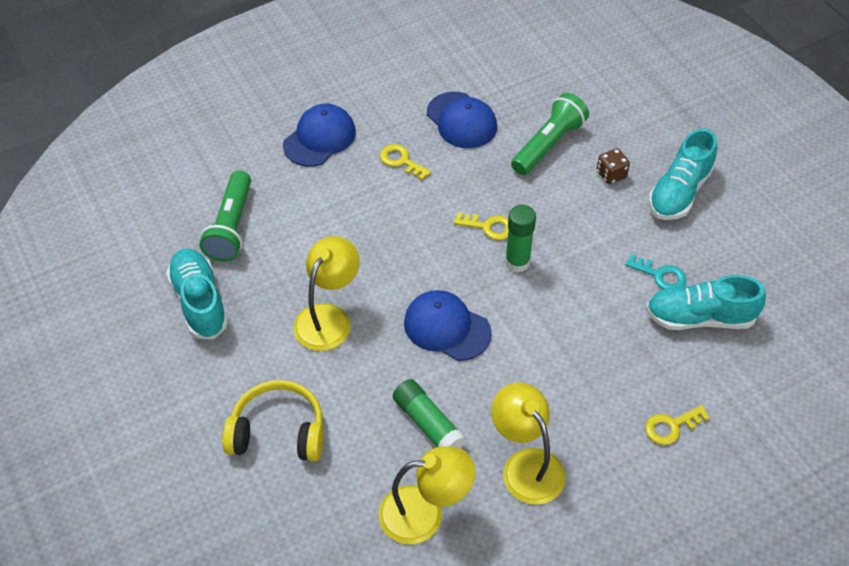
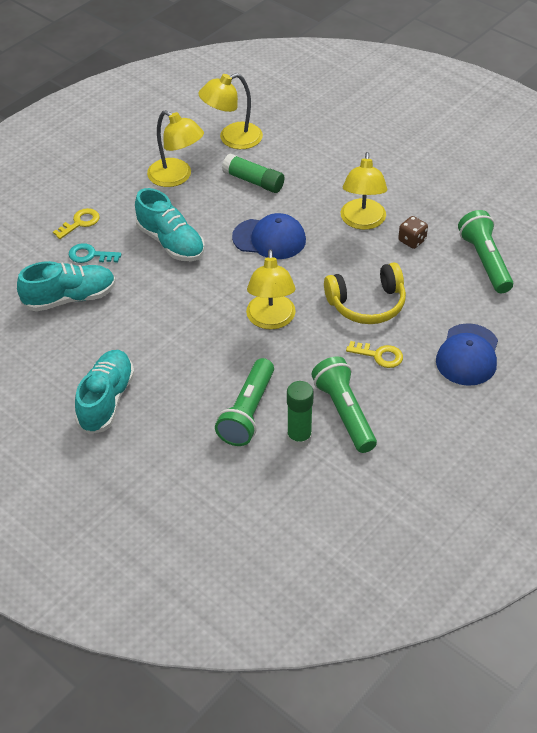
camera: 160 degrees right, 5 degrees down
turquoise shoe [166,248,228,339] -> turquoise shoe moved to [135,188,205,261]
yellow headphones [222,380,324,462] -> yellow headphones moved to [324,262,406,324]
blue cap [427,92,497,148] -> green flashlight [311,356,377,453]
yellow key [454,212,508,240] -> yellow lamp [246,249,296,330]
green glue stick [505,205,536,273] -> green glue stick moved to [287,381,314,448]
brown dice [597,148,630,184] -> brown dice moved to [398,216,428,249]
turquoise key [625,254,686,289] -> turquoise key moved to [69,243,121,263]

